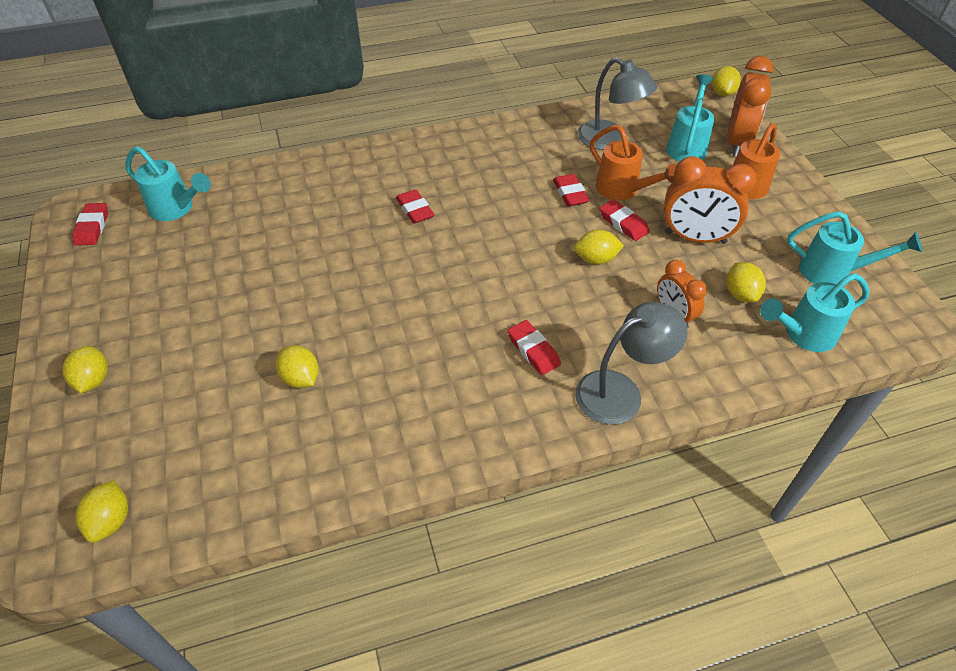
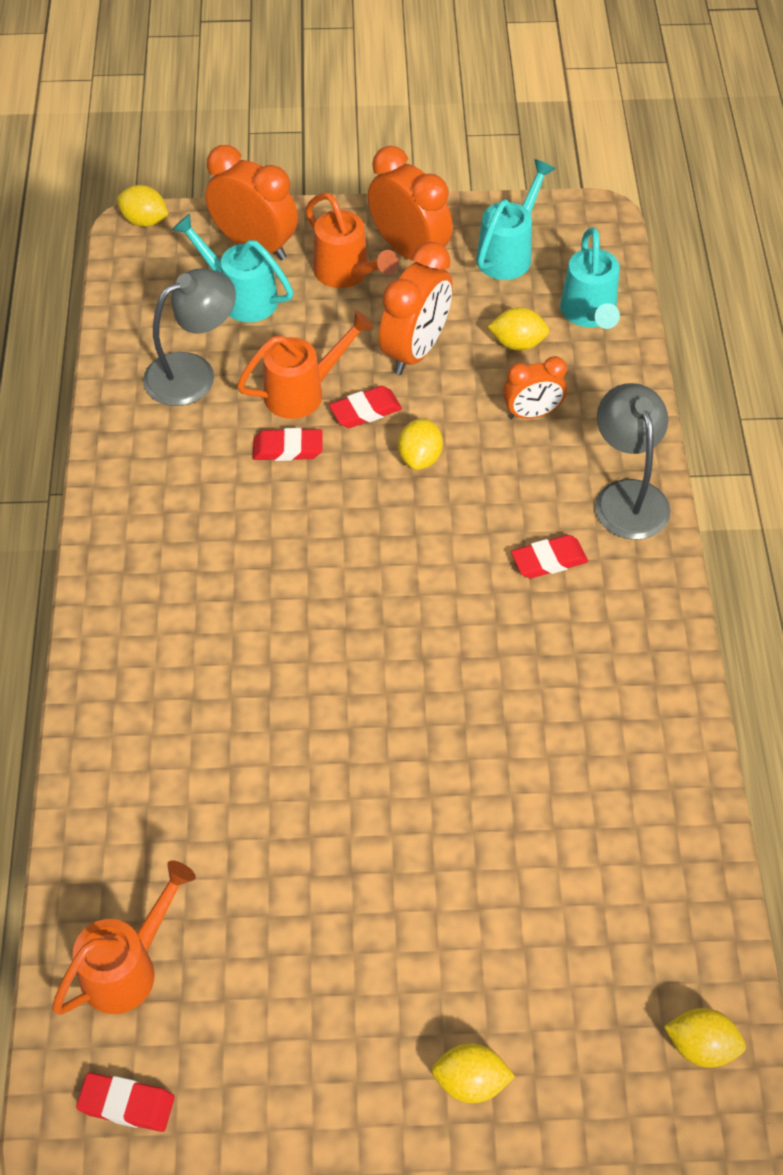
camera: 75 degrees left, 5 degrees up
turquoise watering can [125,146,211,221] -> orange watering can [52,861,196,1015]
yellow lemon [276,345,319,388] -> none
red eraser [396,189,434,224] -> none
none -> orange clock [368,146,453,261]

